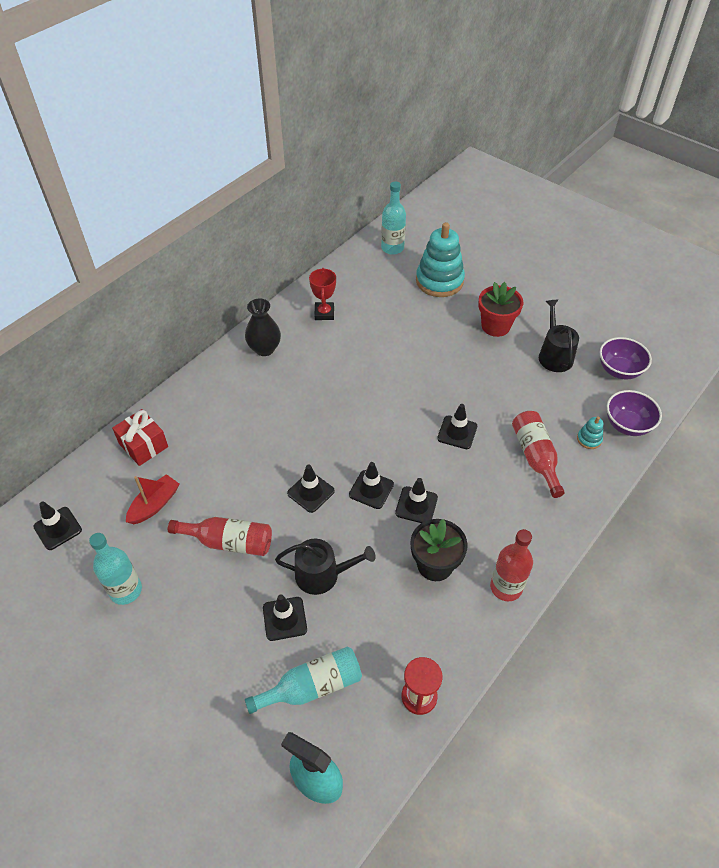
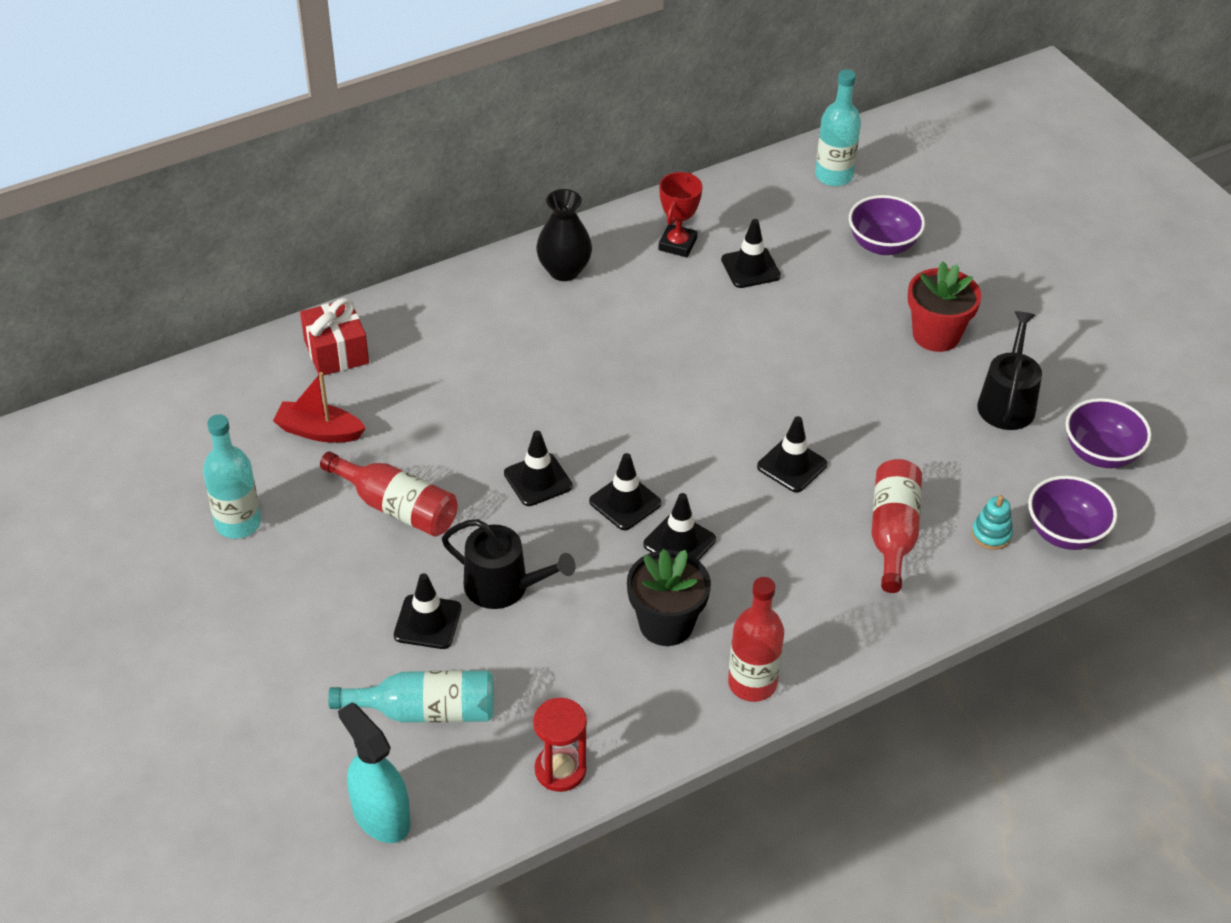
camera: 20 degrees right, 5 degrees down
black traffic cone [33,502,82,550] -> black traffic cone moved to [721,219,781,288]
red boat [126,474,179,524] -> red boat turned 135 degrees counterclockwise [273,372,366,443]
turquoise stacking toy [416,222,465,297] -> purple bowl [849,195,925,255]

